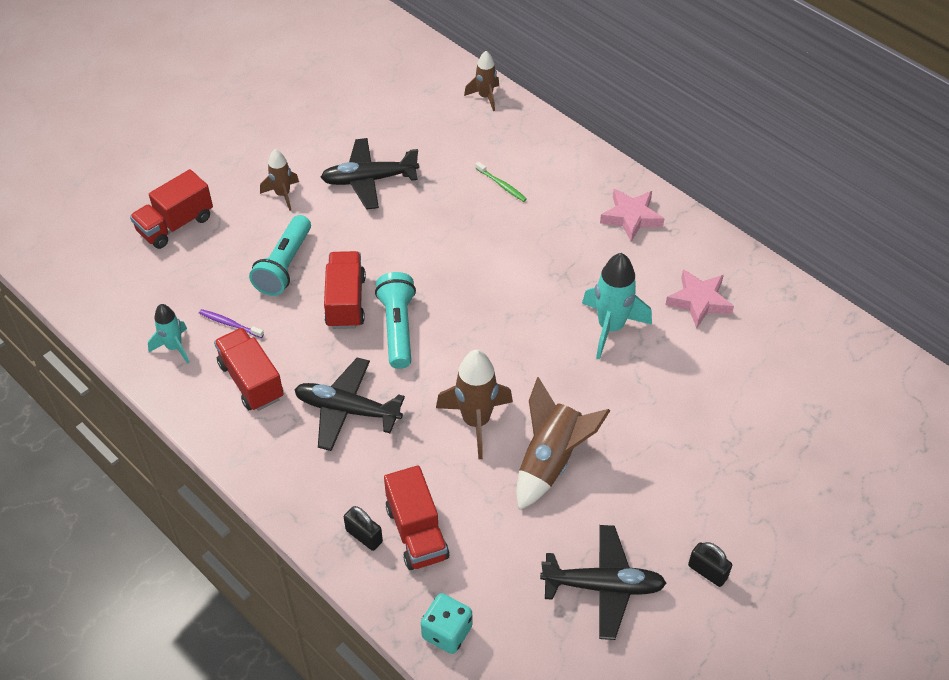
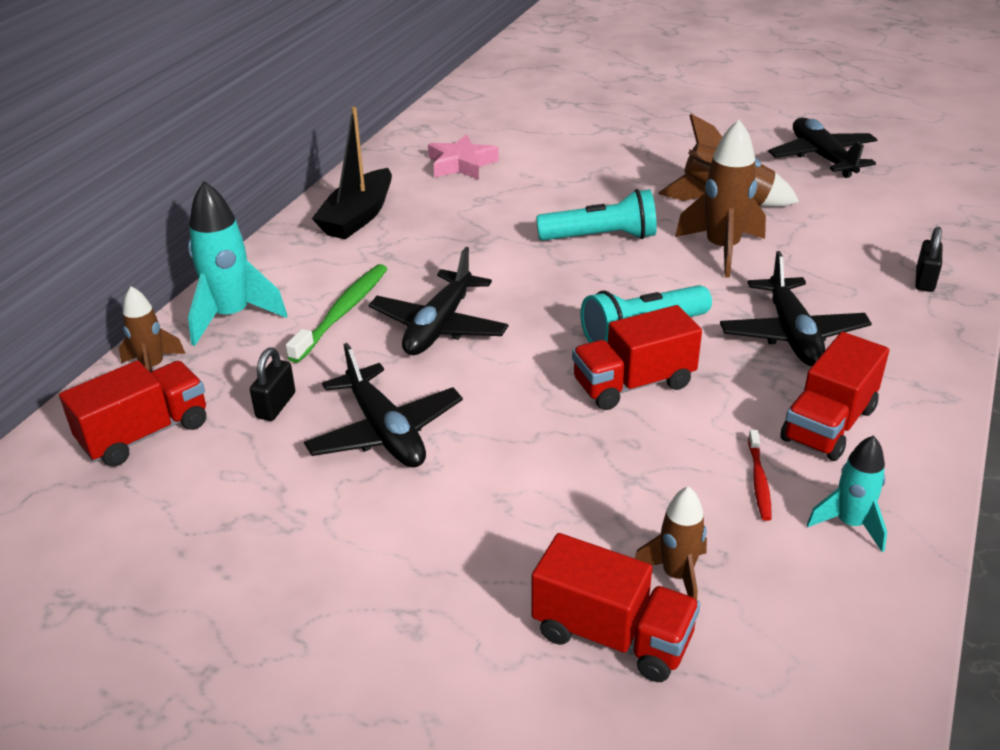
camera: 110 degrees left, 15 degrees down
purple toothbrush [199,309,264,338] -> red toothbrush [748,430,772,521]
turquoise flashlight [249,215,311,296] -> turquoise flashlight moved to [536,189,657,241]
brown rocket [260,149,299,211] -> brown rocket moved to [635,486,707,600]
red truck [384,465,450,570] -> red truck moved to [59,360,206,466]
turquoise dice [421,593,472,654] -> none
green toothbrush [476,162,527,202] -> green toothbrush [286,264,387,363], size x1.79
turquoise rocket [582,253,652,360] -> turquoise rocket moved to [188,181,287,346]
pink star [600,189,664,242] -> black boat [312,107,392,239]
black padlock [688,542,732,587] -> black padlock moved to [250,347,295,421]
none -> black plane [368,247,509,355]

